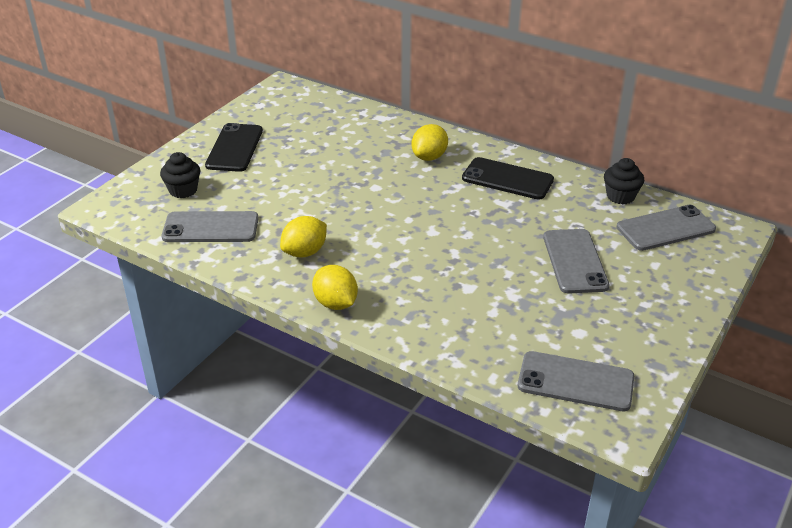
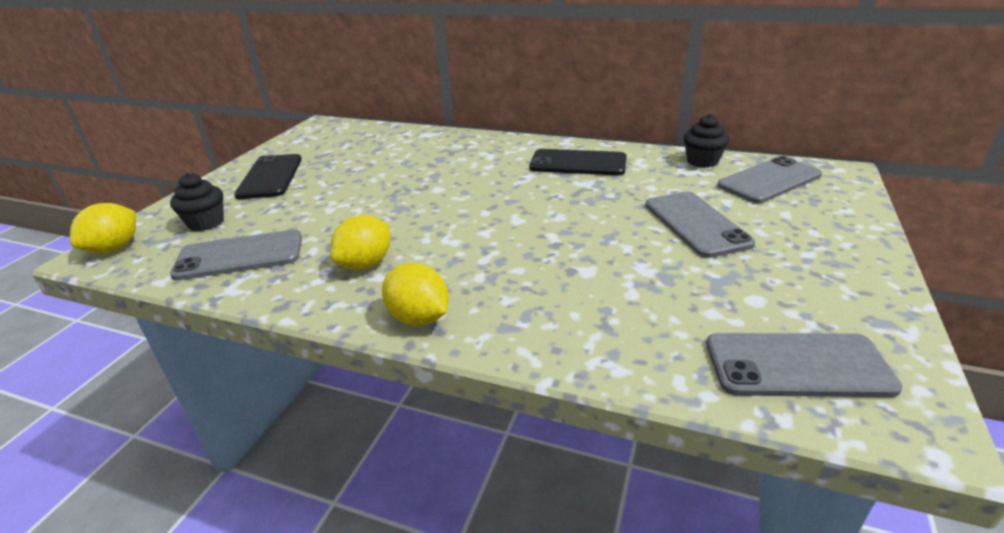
camera: 10 degrees left, 5 degrees down
yellow lemon [411,124,448,161] -> yellow lemon moved to [70,203,136,253]

